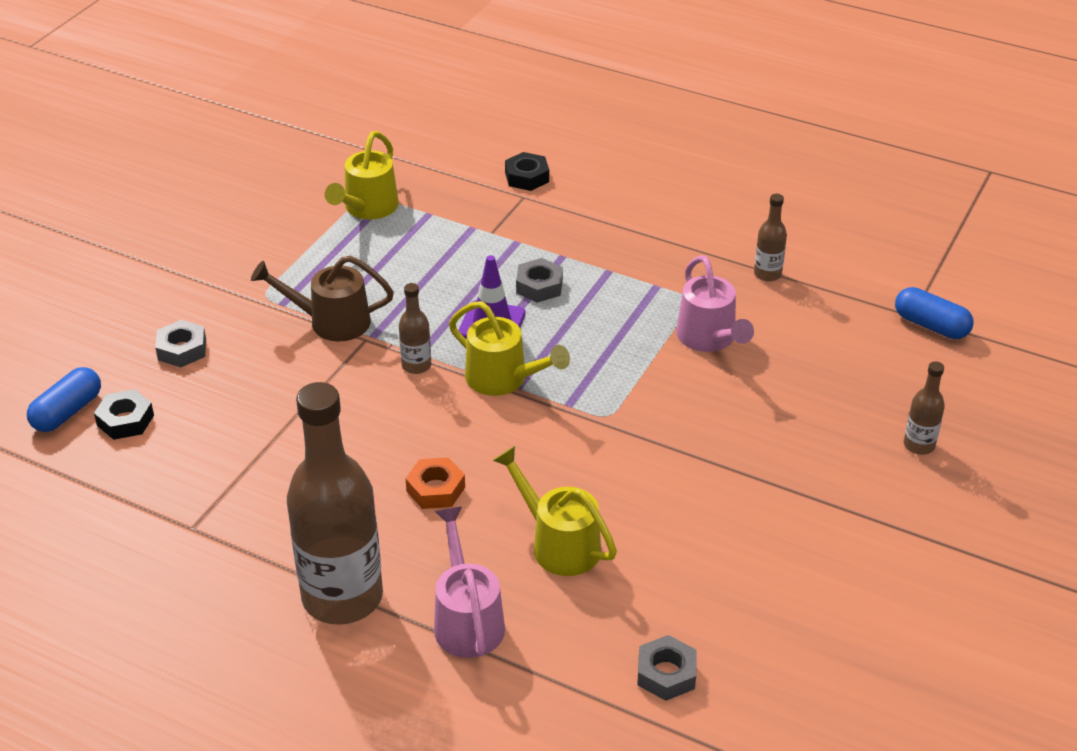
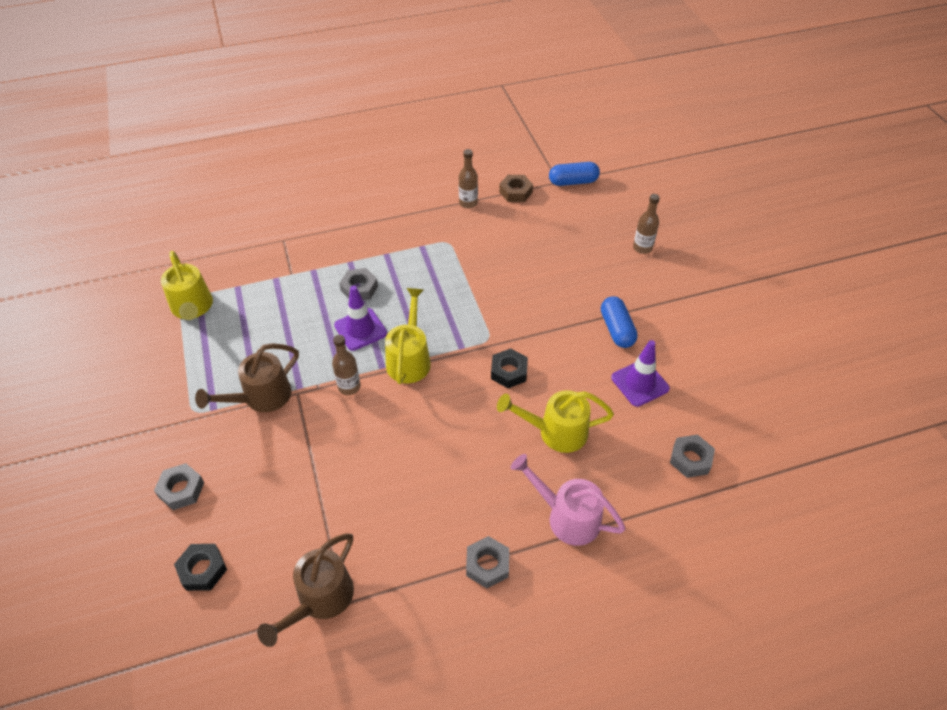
camera: 45 degrees left, 10 degrees up
blue capsule [27,367,101,432] -> blue capsule moved to [601,296,638,348]
brown bottle [287,382,383,625] -> grey nut [466,536,509,588]
orange nut [405,457,465,509] -> none
yellow watering can [449,301,570,396] -> yellow watering can turned 75 degrees counterclockwise [385,288,431,384]
black nut [505,152,549,191] -> black nut moved to [491,348,528,388]
pink watering can [676,255,754,352] -> none
none -> brown watering can [257,533,354,647]
none -> brown nut [499,175,533,202]
none -> purple traffic cone [611,340,670,407]

